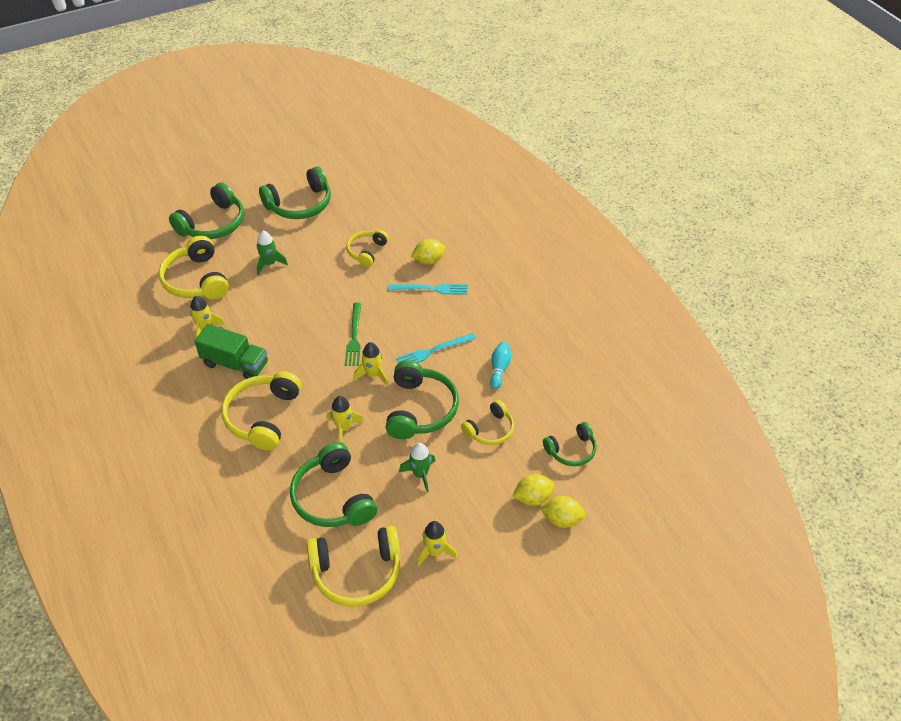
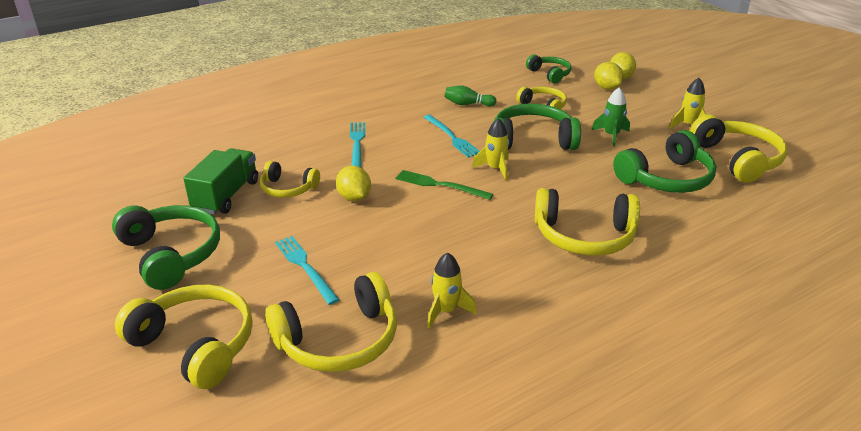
camera: 95 degrees left, 15 degrees down
green headphones [169,182,244,239] -> yellow headphones [115,285,253,389]
green truck [194,324,268,379] -> green truck moved to [183,148,258,214]
green rocket [257,231,288,275] -> turquoise fork [275,236,340,305]
yellow rocket [327,396,364,443] -> none
green fork [345,302,361,366] -> green fork turned 150 degrees counterclockwise [396,170,494,200]
yellow lemon [411,239,446,265] -> yellow lemon moved to [336,166,371,201]
turquoise bowling pin [490,342,511,389] -> green bowling pin [445,85,497,106]

